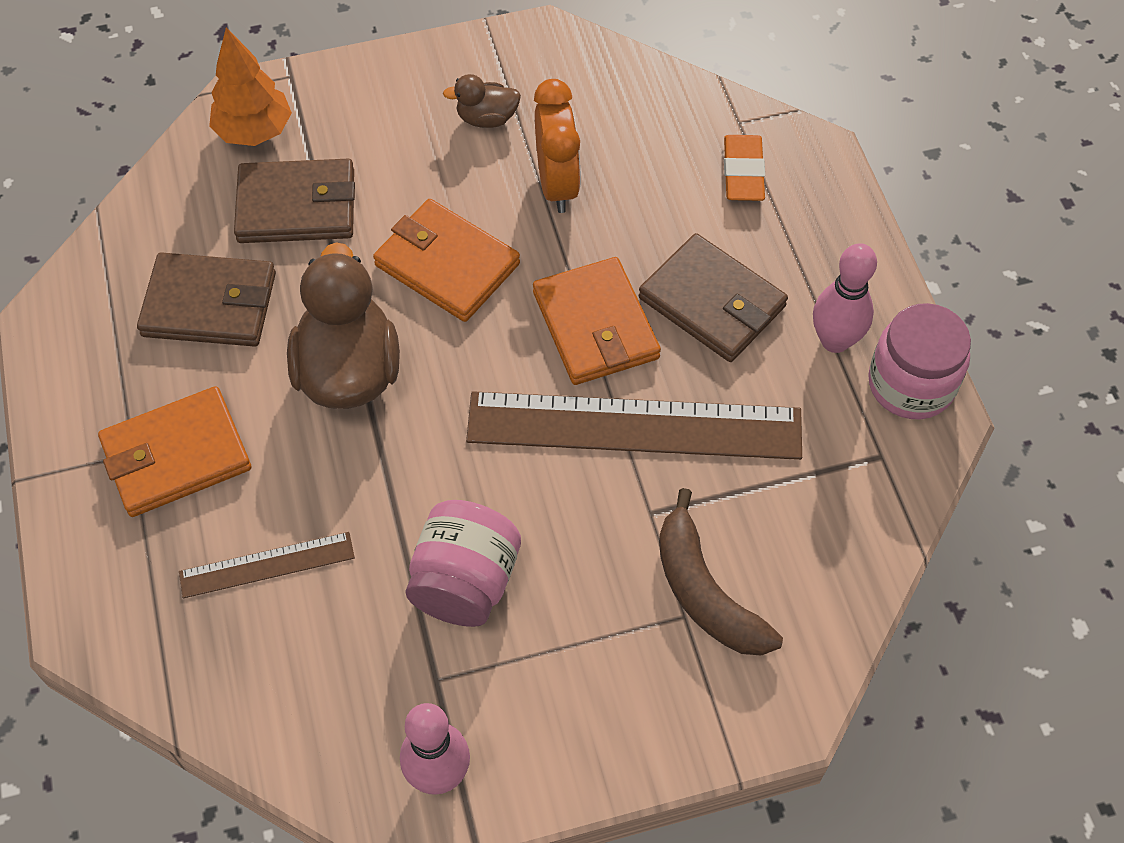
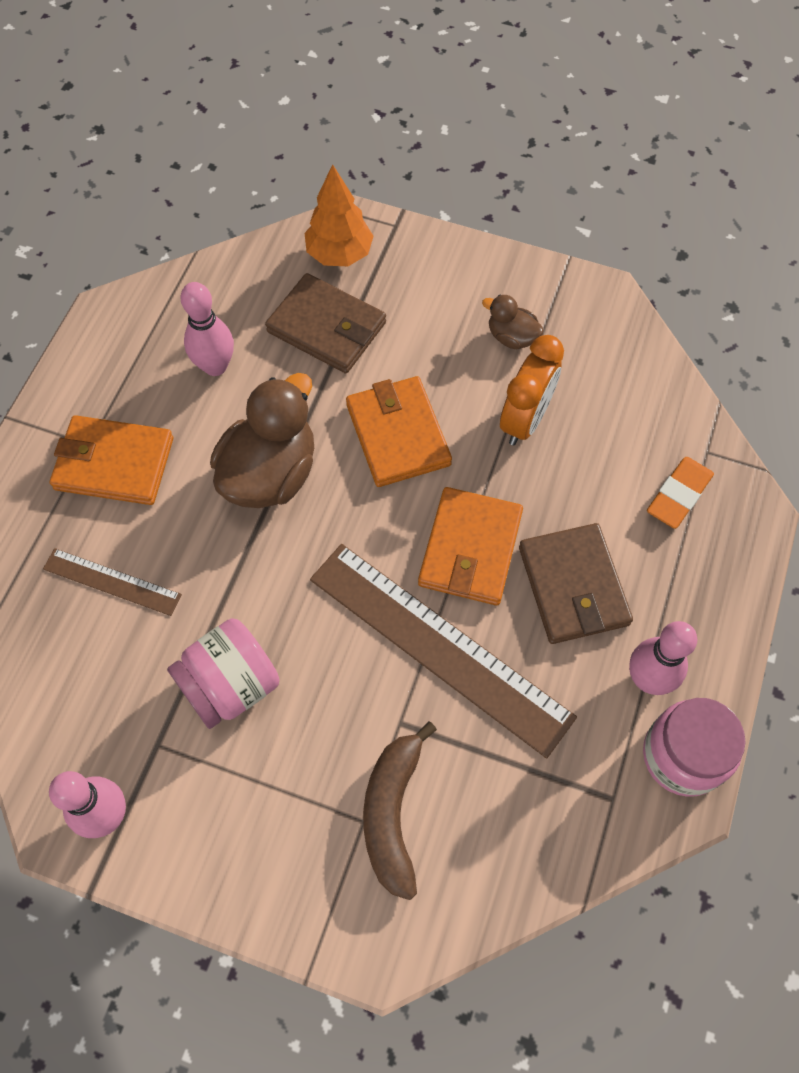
camera: 35 degrees right, 5 degrees up
brown wallet [137,252,276,347] -> pink bowling pin [181,282,234,376]

